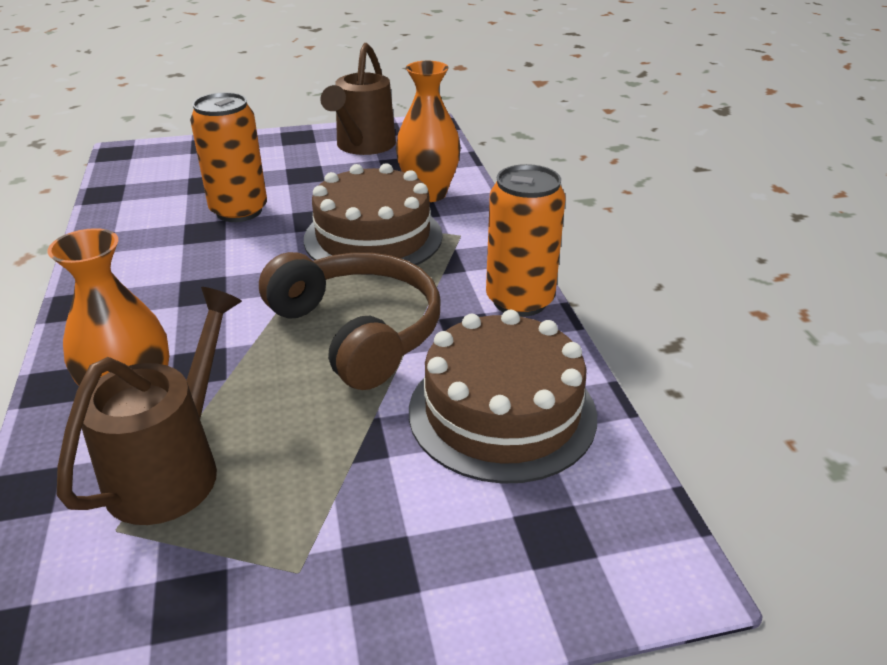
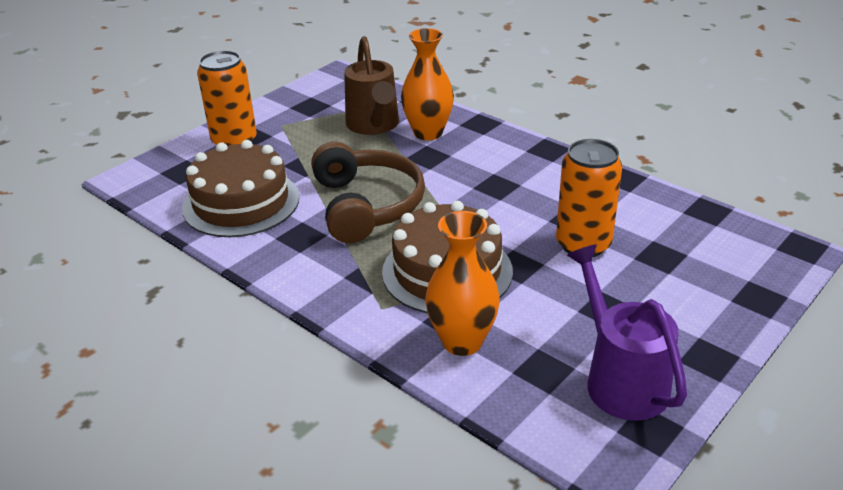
camera: 145 degrees right, 0 degrees up
brown headphones [259,252,440,390] -> brown headphones turned 120 degrees counterclockwise [311,141,425,243]
brown watering can [320,43,396,155] -> purple watering can [567,244,687,421]
orange can [486,164,566,317] -> orange can moved to [197,50,257,145]

